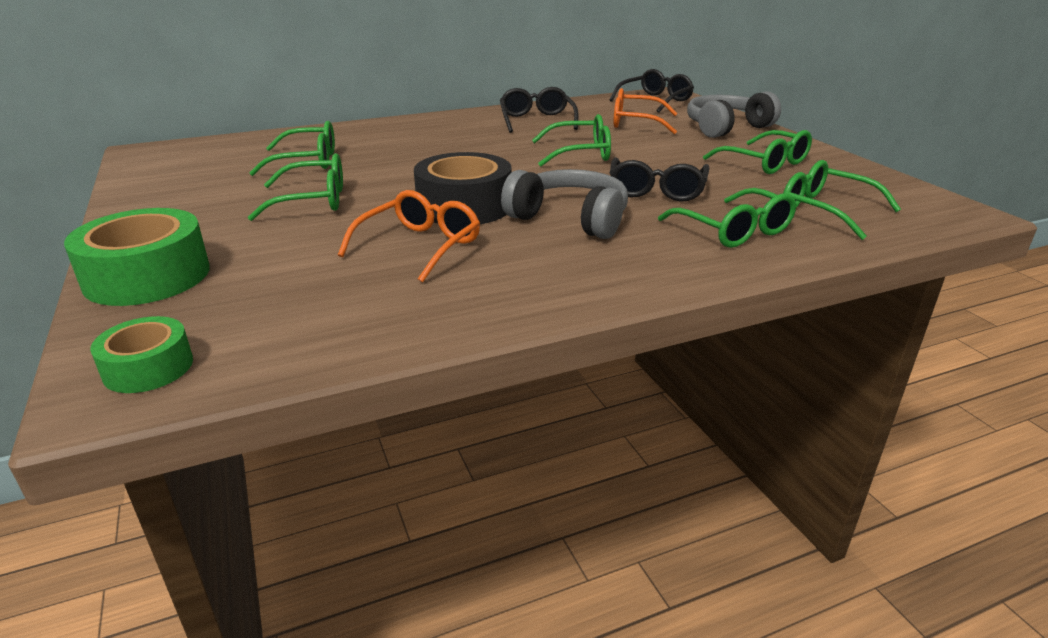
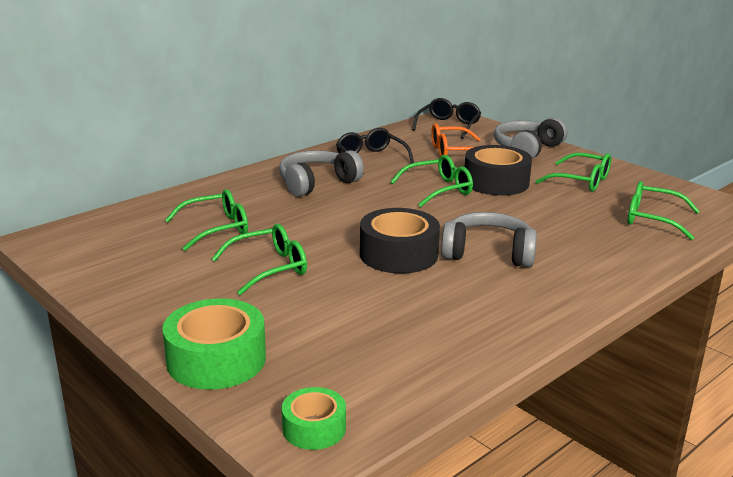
camera: 20 degrees left, 5 degrees down
orange glasses [338,190,480,283] -> none
black glasses [610,158,709,201] -> none
green glasses [658,188,797,248] -> none
none -> grey headphones [279,150,364,197]
none -> black tape [465,145,532,196]

